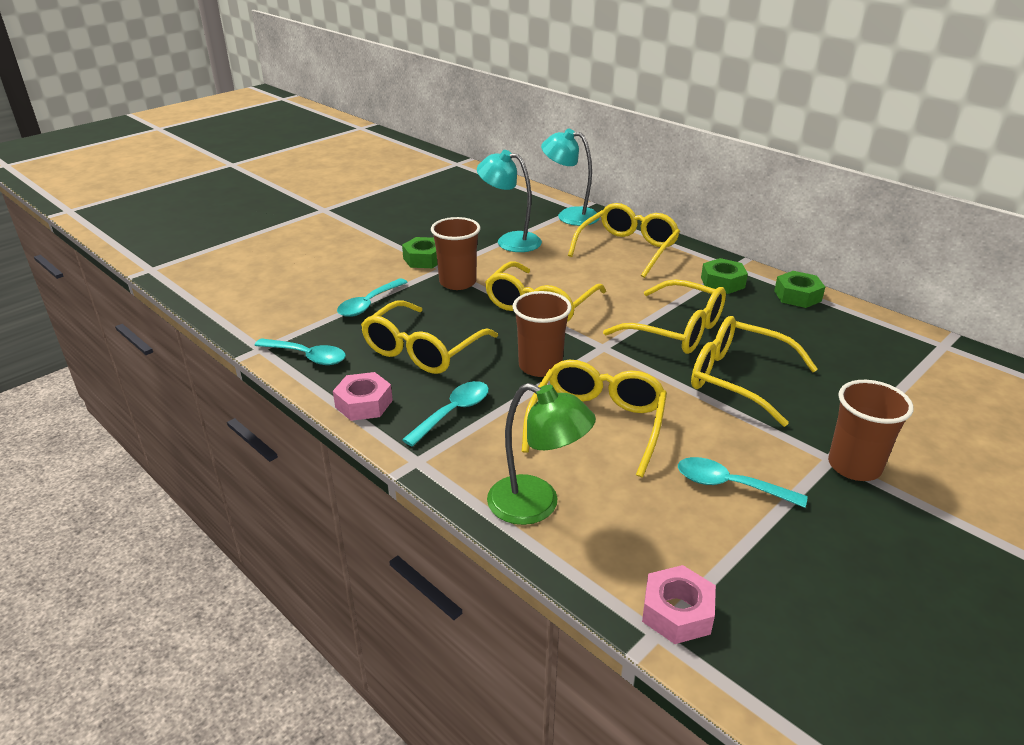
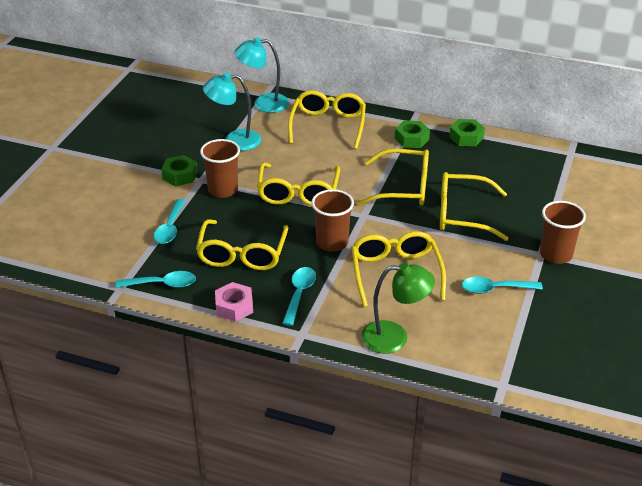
camera: 25 degrees left, 5 degrees up
pink nut [642,565,716,644] -> none

